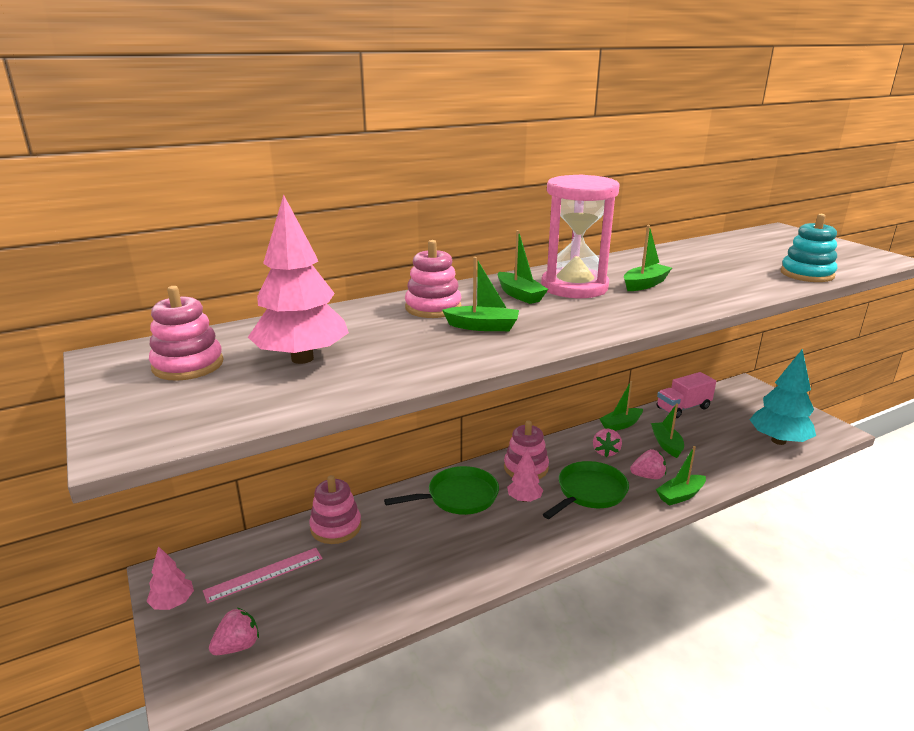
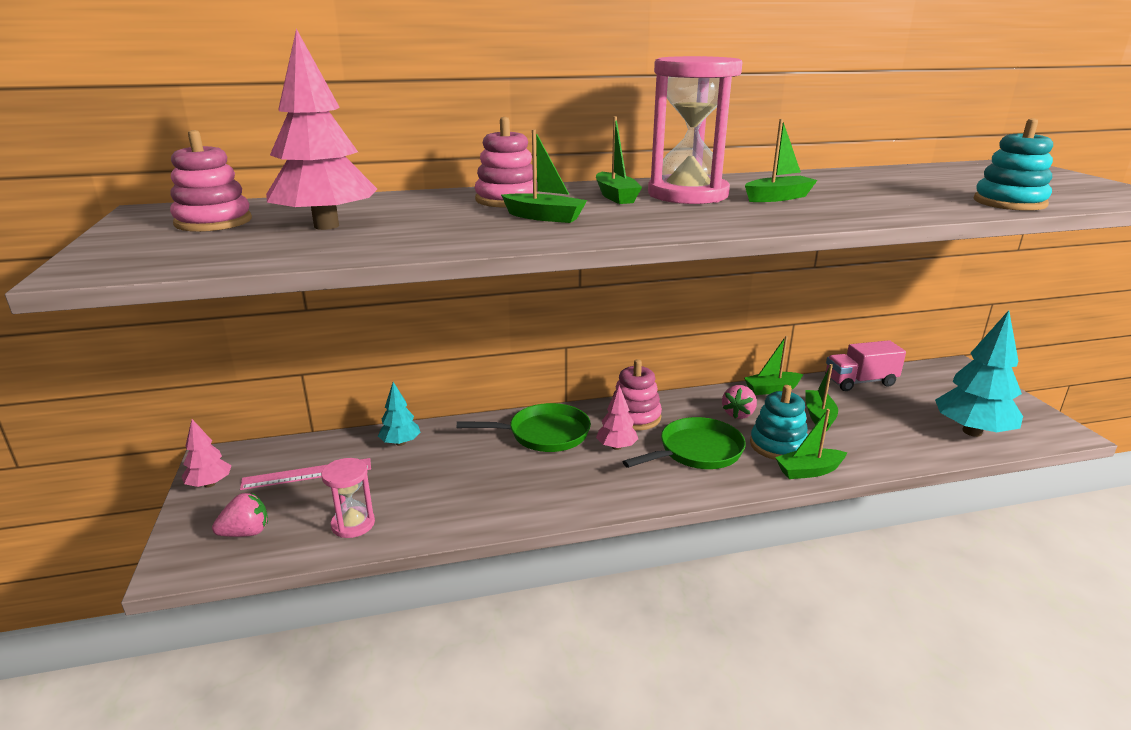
camera: 15 degrees right, 0 degrees up
pink stacking toy [309,475,361,544] -> turquoise tree [378,382,420,446]
pink strawberry [630,449,666,479] -> turquoise stacking toy [750,385,808,460]
none -> pink hourglass [321,458,375,538]

